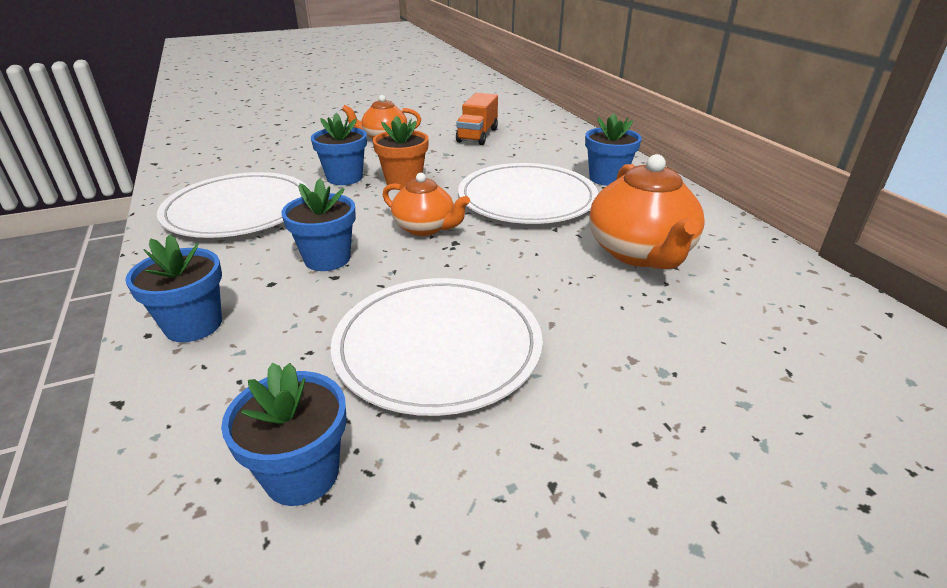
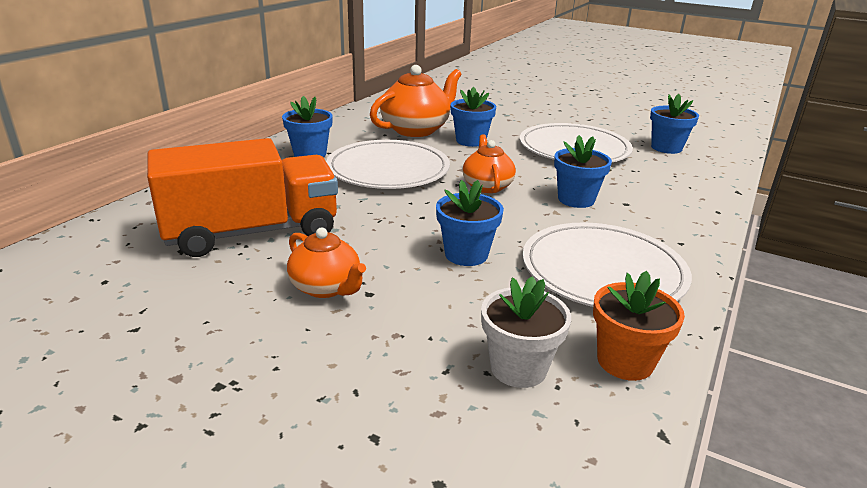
camera: 130 degrees left, 5 degrees down
blue flower pot [125,234,222,342] -> blue flower pot moved to [450,86,496,147]
orange flower pot [373,116,429,188] -> orange flower pot moved to [593,271,685,381]
orange truck [456,93,498,145] -> orange truck [147,138,338,257], size x1.86
none -> white flower pot [481,277,571,388]

